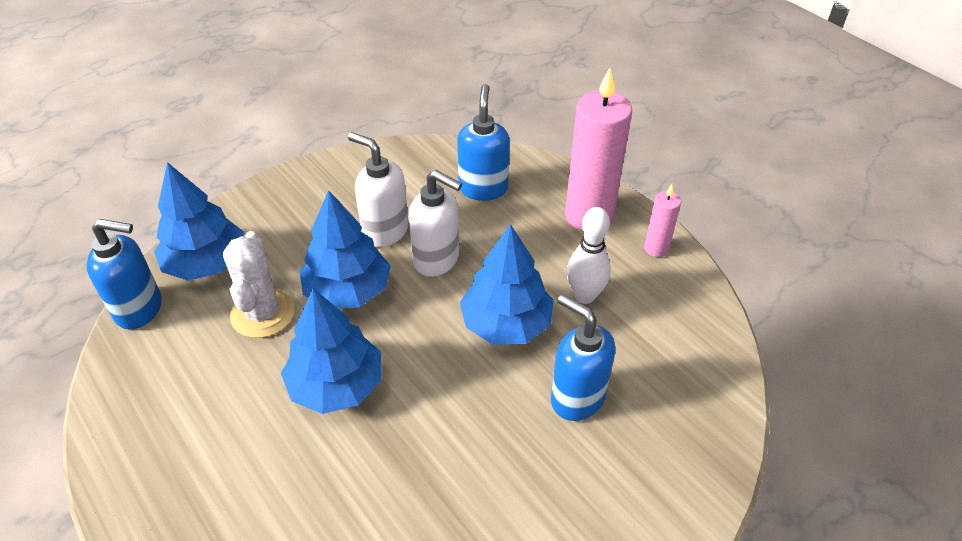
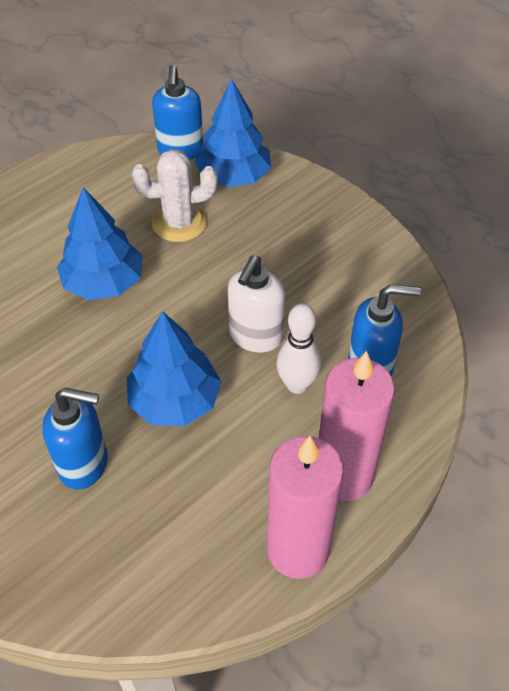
camera: 85 degrees right, 5 degrees up
blue tree [299,190,391,309] -> none
white soap dispenser [348,132,408,247] -> none
blue soap dispenser [551,294,615,421] -> blue soap dispenser turned 60 degrees clockwise [42,388,108,490]
white bowling pin [567,207,611,304] -> white bowling pin moved to [276,303,321,394]
pink candle [644,184,681,257] -> pink candle [267,436,344,578], size x2.07

